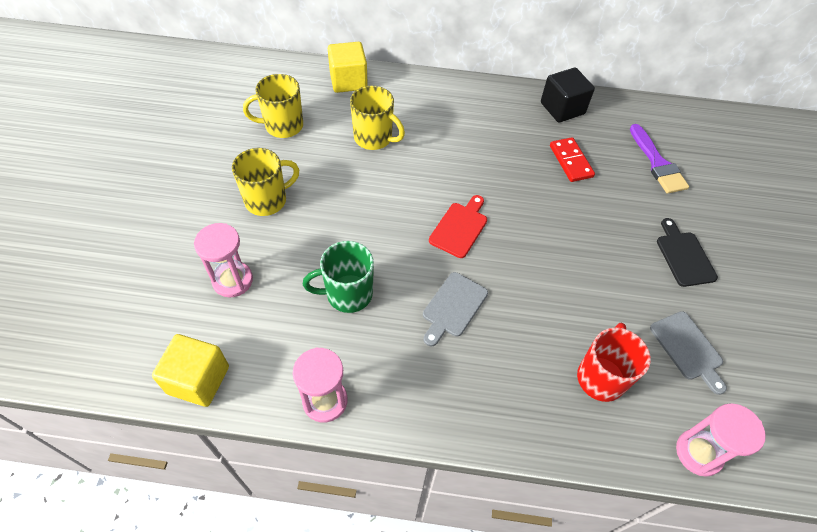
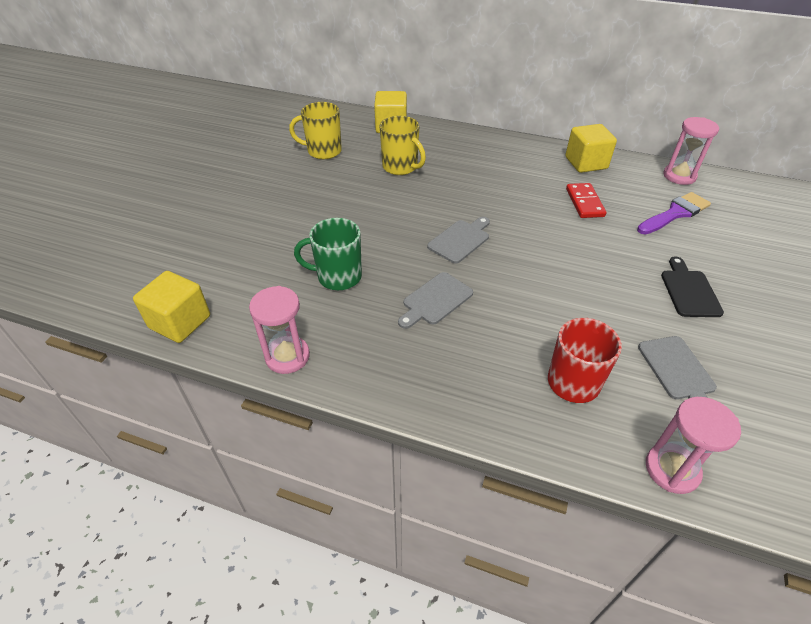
camera: 15 degrees right, 10 degrees down
pink hourglass [194,223,253,297] -> pink hourglass moved to [663,117,719,185]
yellow mug [232,148,299,216] -> none
red cutting board [429,195,487,258] -> grey cutting board [427,217,490,264]
black cube [541,68,595,122] -> yellow cube [565,124,617,173]
purple brush [630,124,689,194] -> purple brush turned 120 degrees counterclockwise [637,192,711,235]

